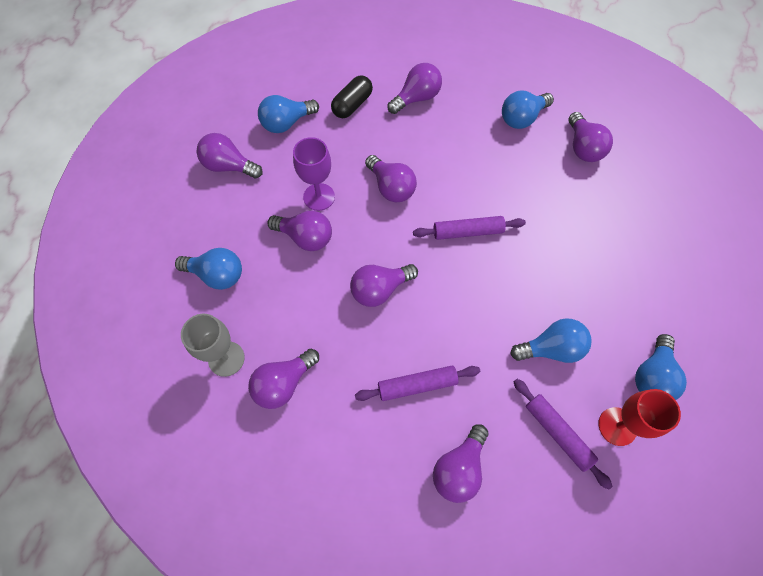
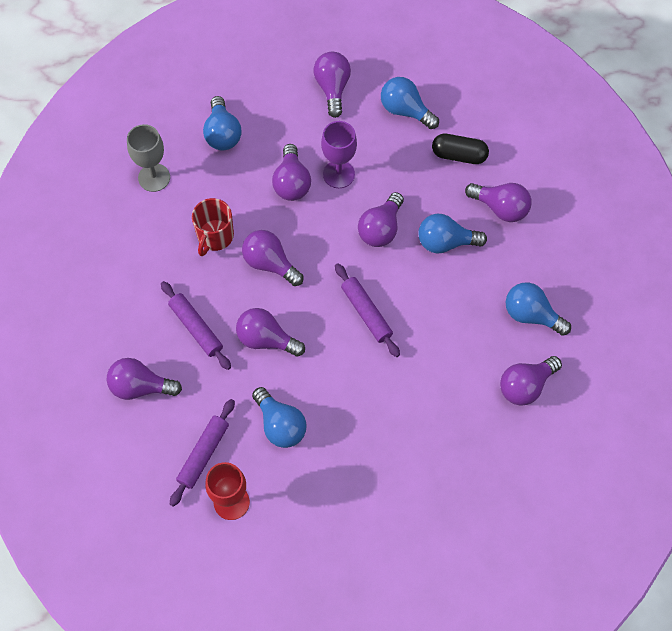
camera: 65 degrees right, 0 degrees up
purple light bulb [248,349,319,409] -> purple light bulb moved to [236,308,305,357]
blue light bulb [635,334,687,400] -> blue light bulb moved to [418,214,487,254]
none -> red mug [192,198,234,256]

